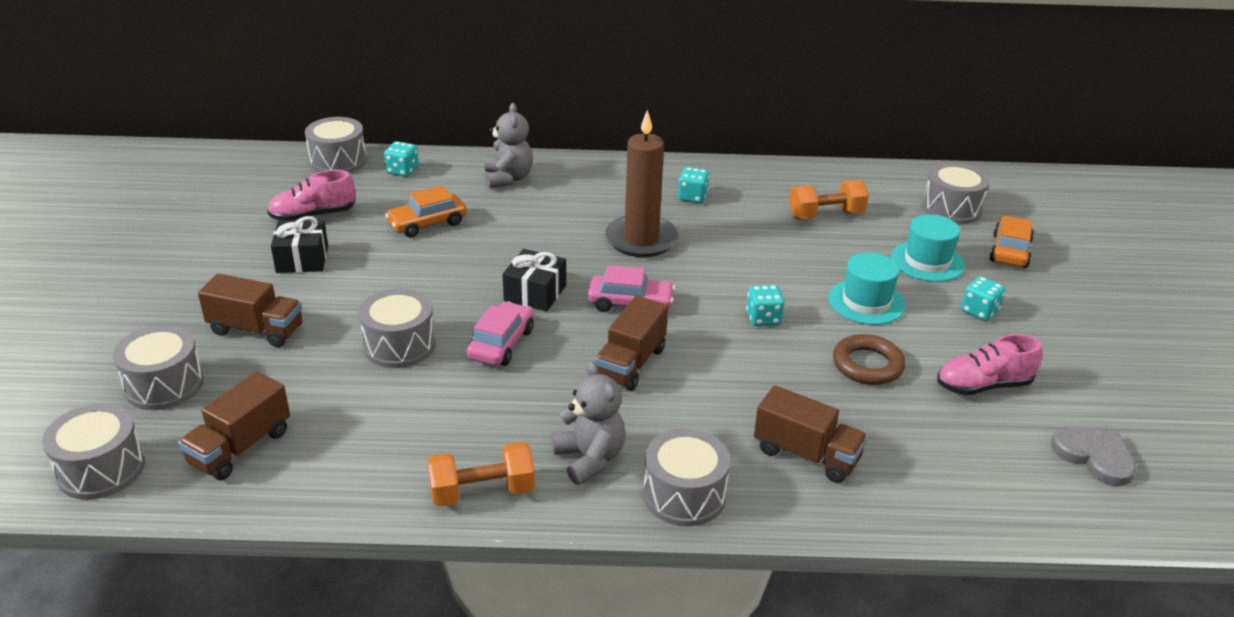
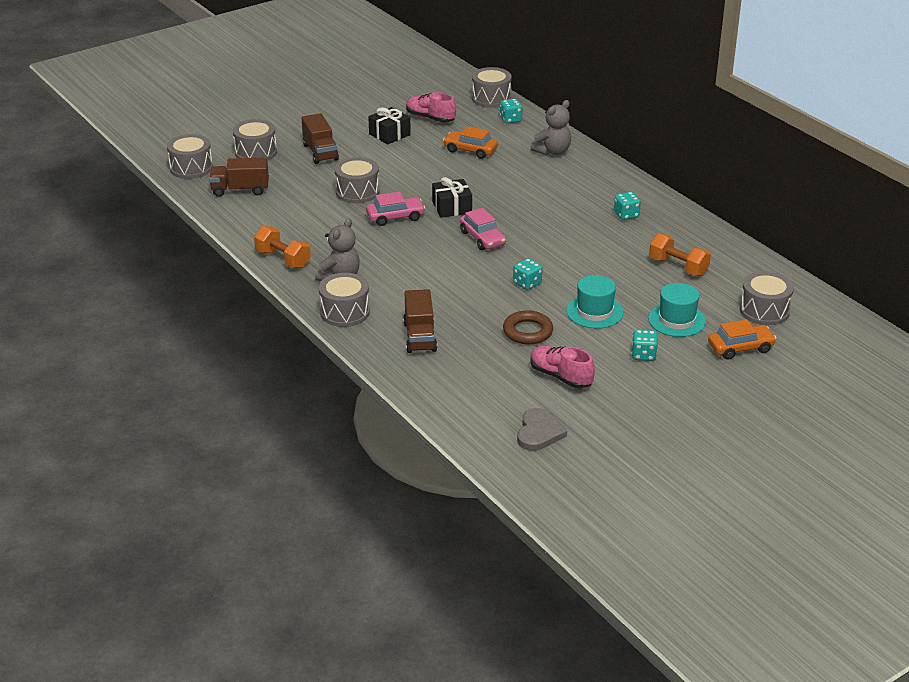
camera: 55 degrees right, 0 degrees up
brown truck [595,296,668,391] -> none
brown candle [605,110,678,257] -> none

